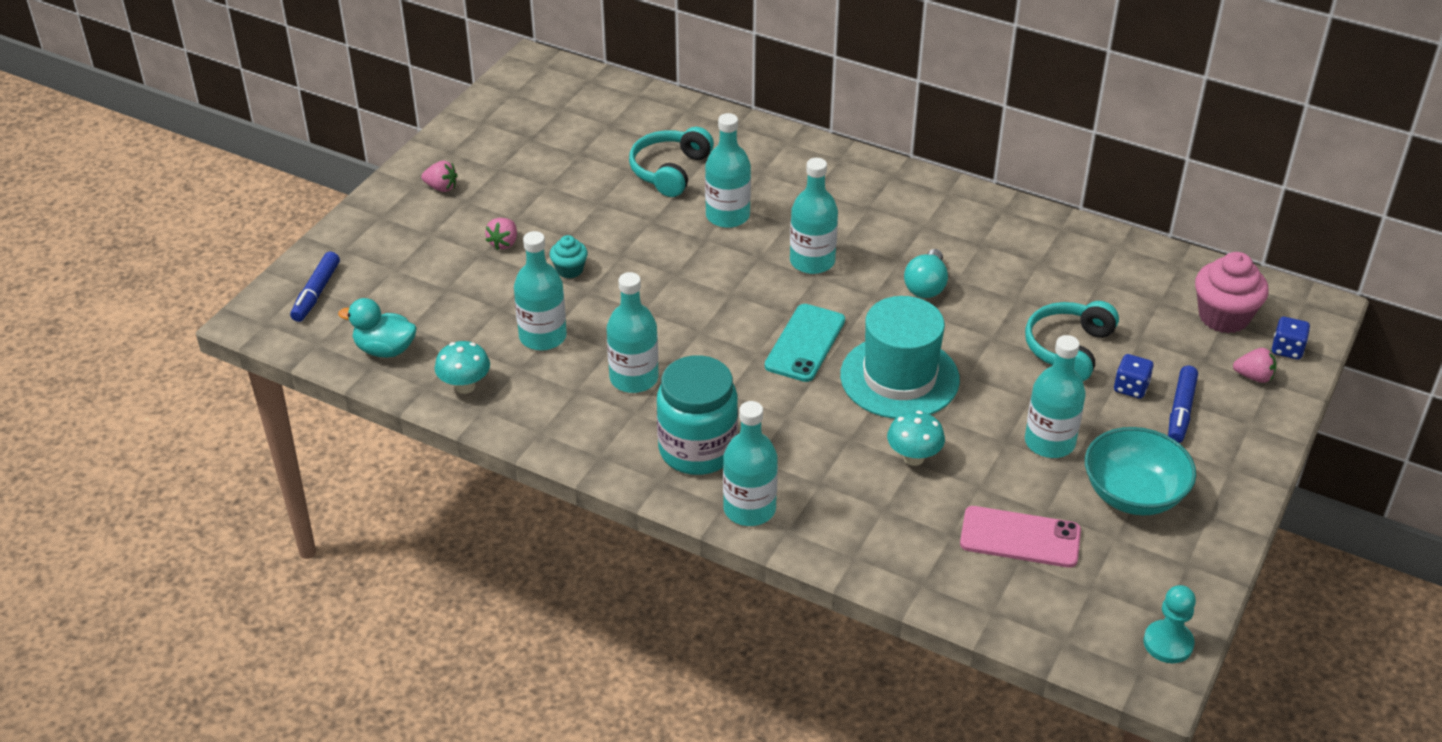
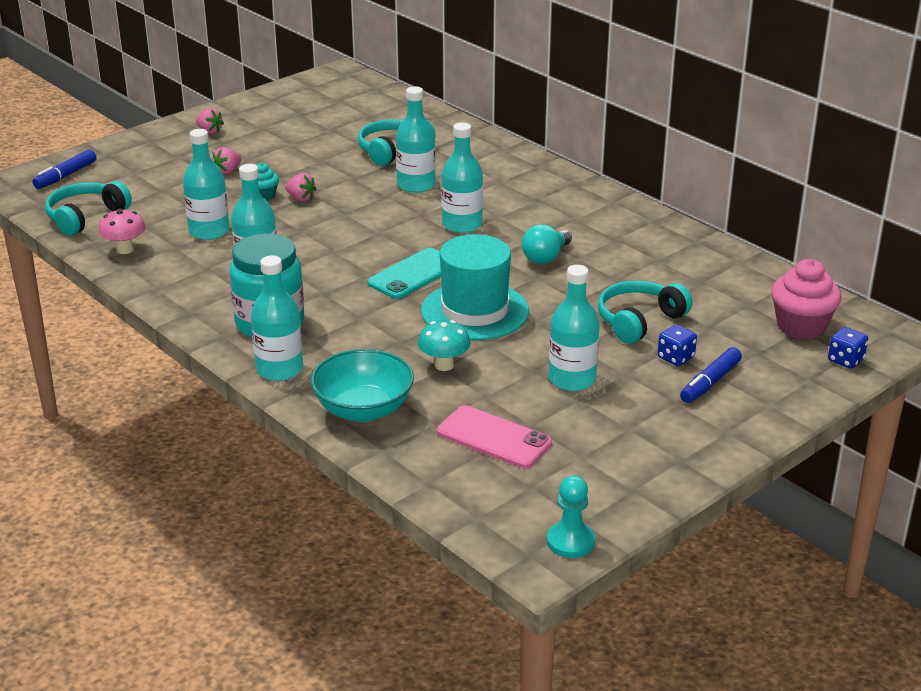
camera: 20 degrees right, 10 degrees down
turquoise duck [338,298,417,358] -> turquoise headphones [45,181,132,236]
turquoise mushroom [435,341,490,394] -> pink mushroom [98,208,146,254]
turquoise bowl [1085,427,1196,515] -> turquoise bowl moved to [311,349,414,422]
pink strawberry [1233,348,1276,383] -> pink strawberry moved to [285,173,317,202]

